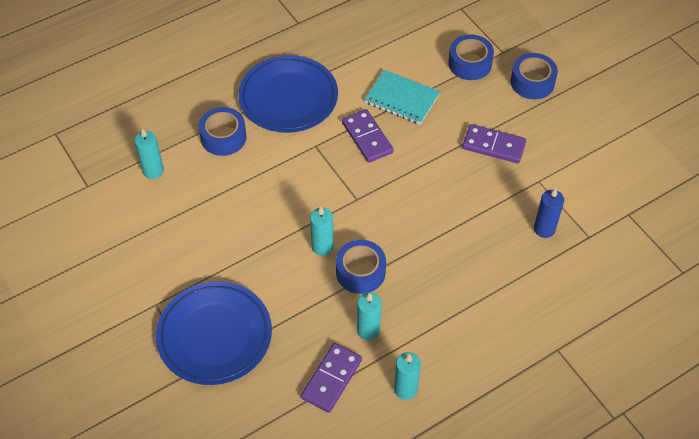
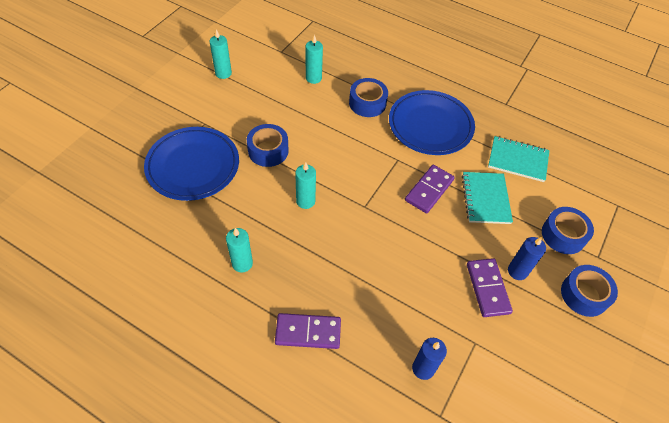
camera: 60 degrees right, 0 degrees up
purple domino [301,343,362,413] -> purple domino moved to [275,313,341,349]
blue tape [336,240,386,294] -> blue tape moved to [247,124,289,167]
turquoise candle [394,352,421,400] -> turquoise candle moved to [209,29,232,79]
none -> turquoise notebook [488,136,550,182]
none -> blue candle [508,237,546,280]

